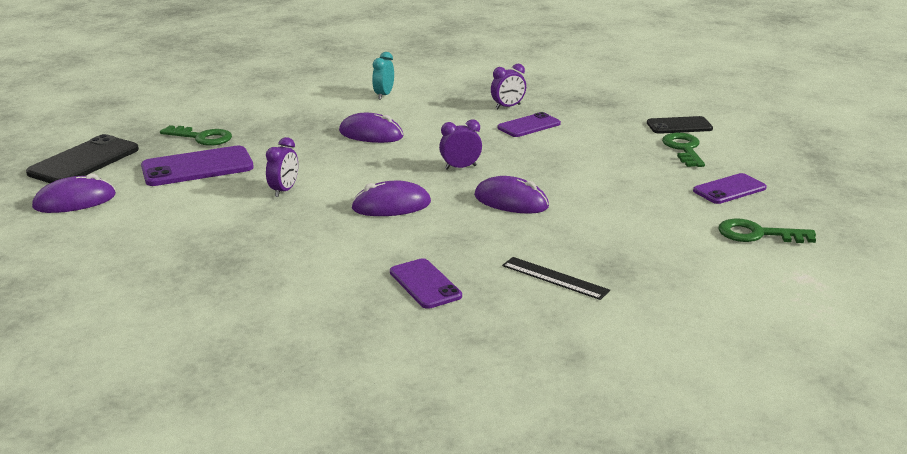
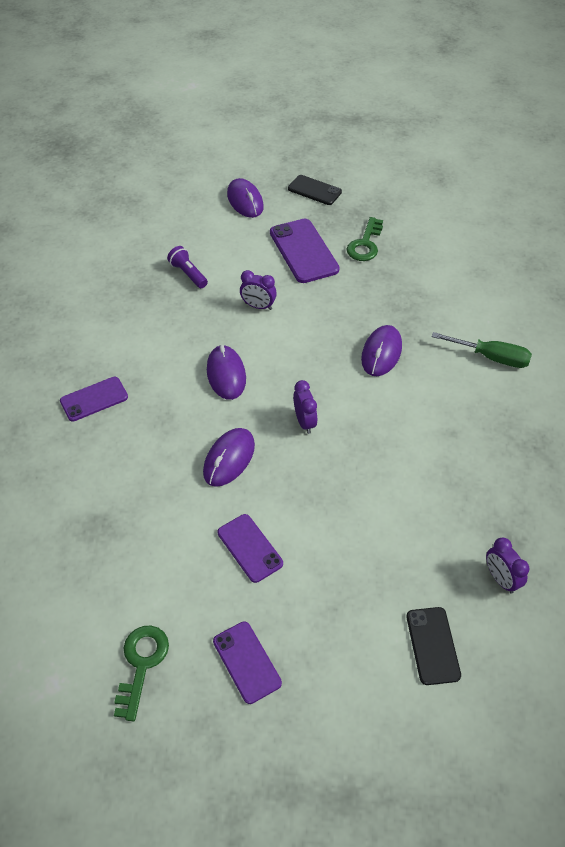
camera: 90 degrees right, 25 degrees up
black phone [26,134,139,183] -> black phone [288,175,342,205], size x0.63
turquoise clock [372,52,394,100] -> green screwdriver [432,332,532,368]
purple clock [491,64,526,109] -> purple clock moved to [486,538,529,593]
purple phone [497,112,561,137] -> purple phone moved to [218,514,283,583]
black ruler [502,257,610,300] -> none
green key [662,133,705,167] -> none
none -> purple flashlight [167,246,208,288]

